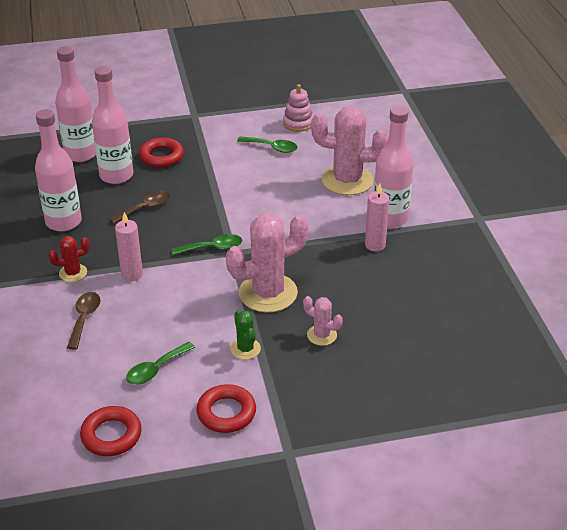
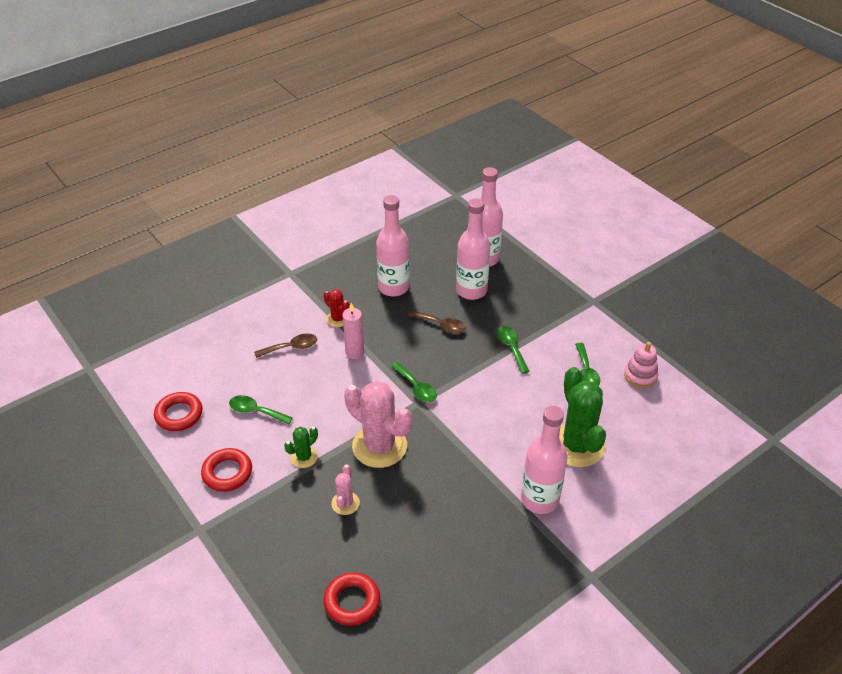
camera: 65 degrees right, 5 degrees up
red ring [139,137,184,168] -> red ring moved to [323,572,380,626]
pink cactus [311,106,389,195] -> green cactus [559,367,606,467]
pink candle [365,183,390,251] -> none
none -> green spoon [497,326,530,374]

